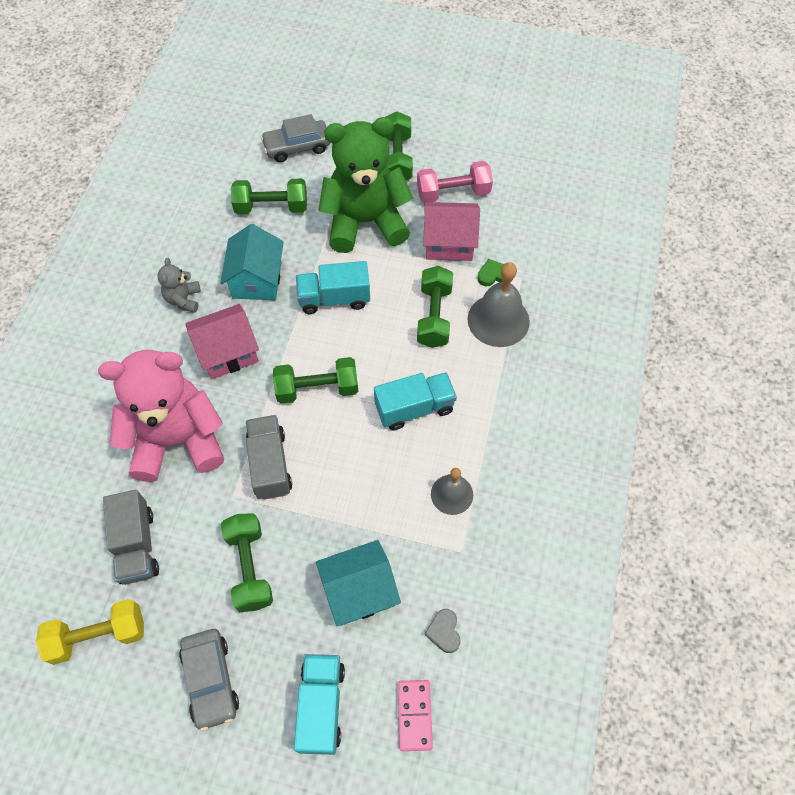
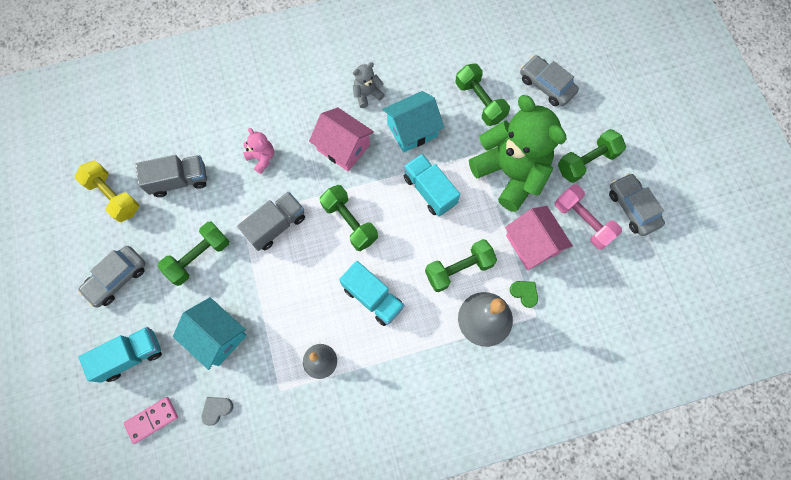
camera: 60 degrees right, 10 degrees up
pink teddy bear [98,350,224,482] -> pink teddy bear [243,128,274,174], size x0.42
grey truck [103,490,159,585] -> grey truck turned 150 degrees counterclockwise [136,155,207,197]
none -> grey car [609,173,665,236]

